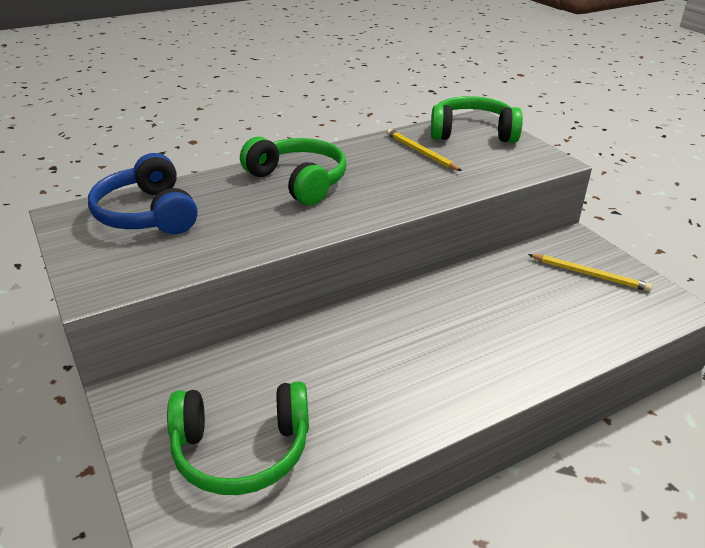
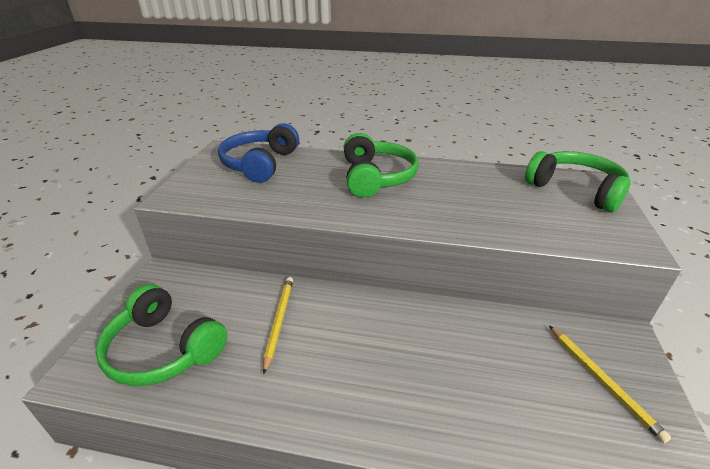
camera: 40 degrees right, 0 degrees up
yellow pencil [387,129,462,171] -> yellow pencil moved to [263,277,293,375]

